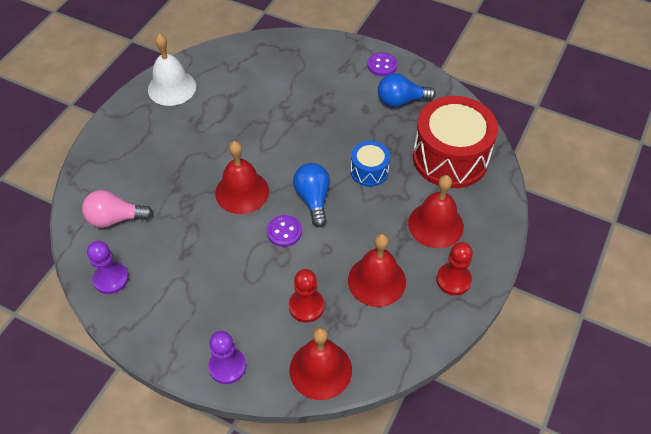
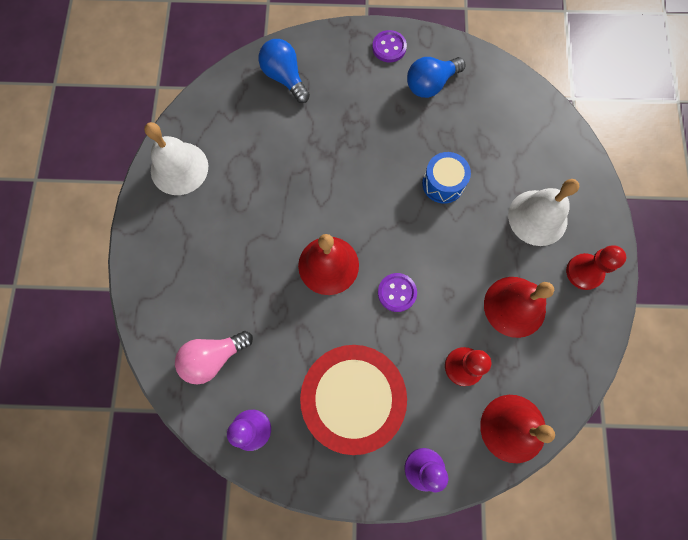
camera: 25 degrees left, 20 degrees up
blue light bulb [293,163,330,227] -> blue light bulb moved to [259,39,310,103]
red bell [408,175,464,248] -> white bell [508,179,579,246]
red drum [413,96,498,188] -> red drum moved to [300,345,407,455]

